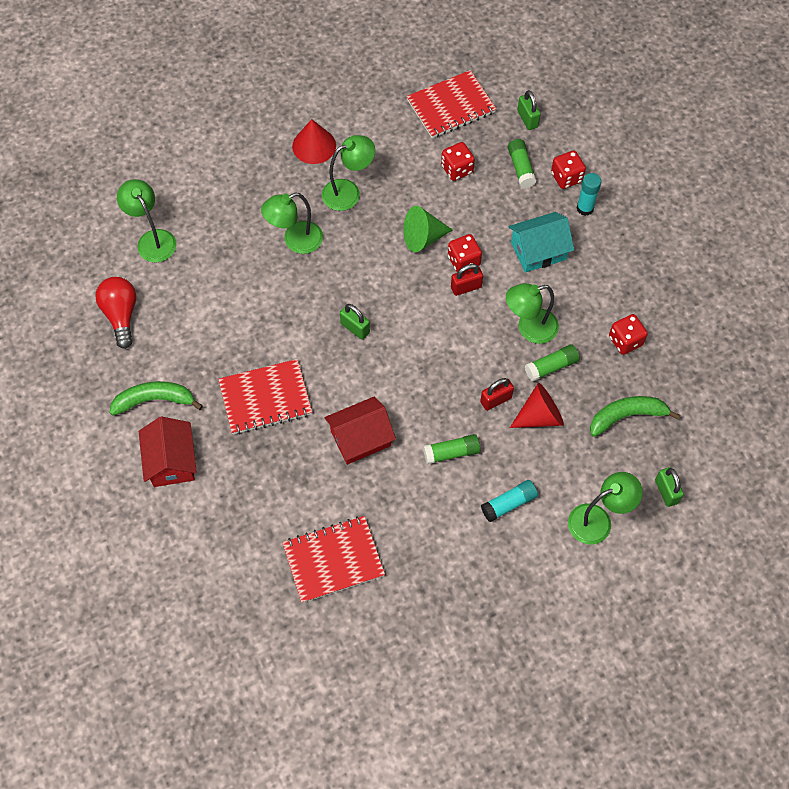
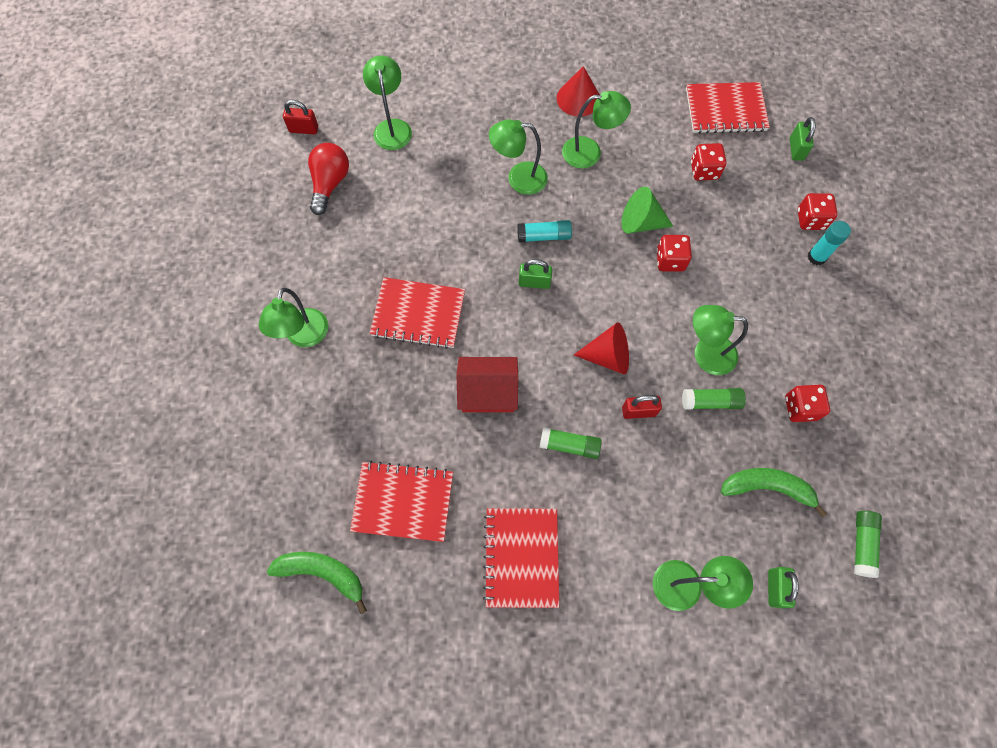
camera: 25 degrees right, 5 degrees up
green banana [109,381,203,415] -> green banana moved to [267,552,367,614]
red house [139,417,197,487] -> green lamp [258,288,328,347]
green padlock [340,304,370,340] -> green padlock turned 60 degrees counterclockwise [519,259,552,289]
red padlock [451,264,483,296] -> red padlock moved to [283,100,318,134]
turquoise glue stick [481,480,538,522] -> turquoise glue stick moved to [517,220,572,243]
green glue stick [508,139,537,188] -> green glue stick moved to [854,511,882,578]
turquoise house [509,212,574,273] -> none
red cone [510,383,564,428] -> red cone moved to [574,322,629,375]
none -> red notebook [483,508,559,608]

